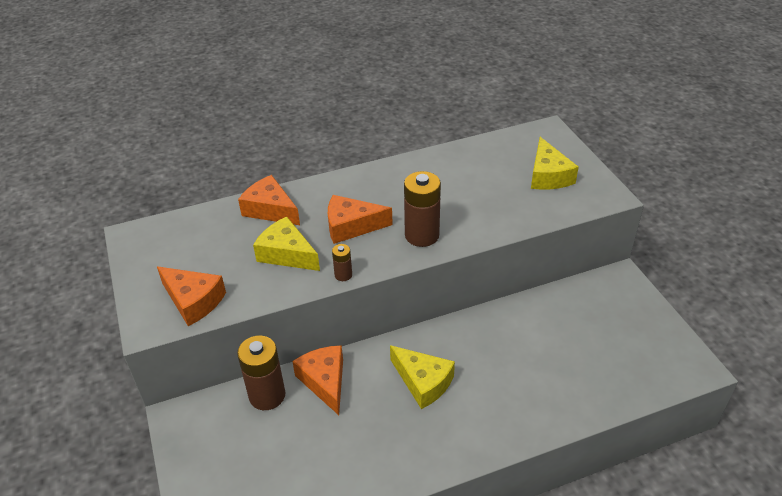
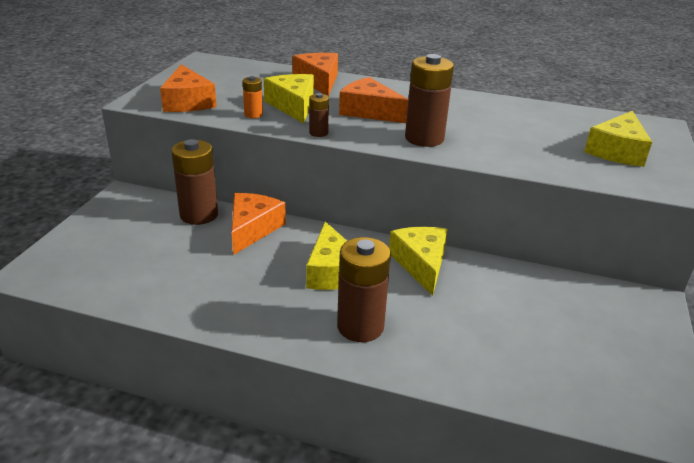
camera: 35 degrees right, 10 degrees down
none -> orange battery [243,76,263,118]
none -> brown battery [337,237,391,342]
none -> yellow cheese [389,227,448,296]

